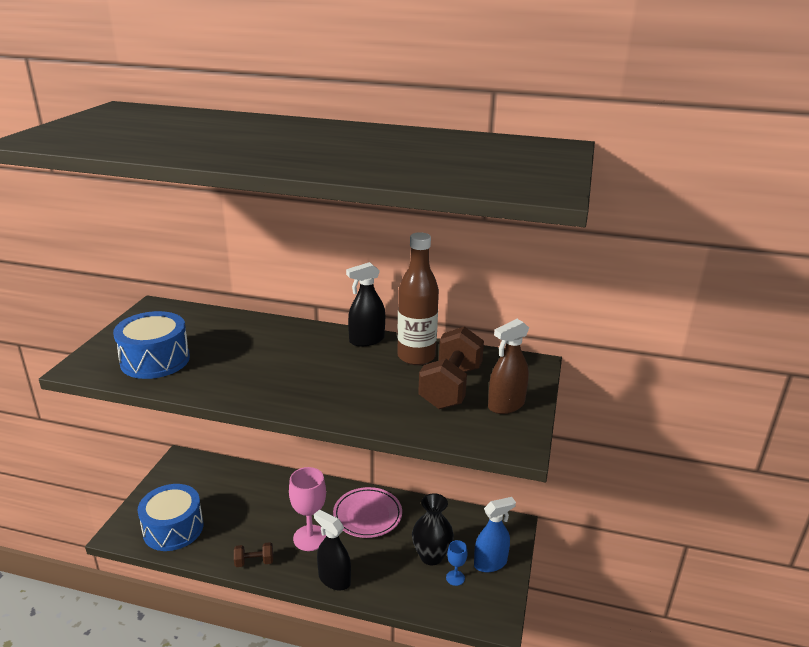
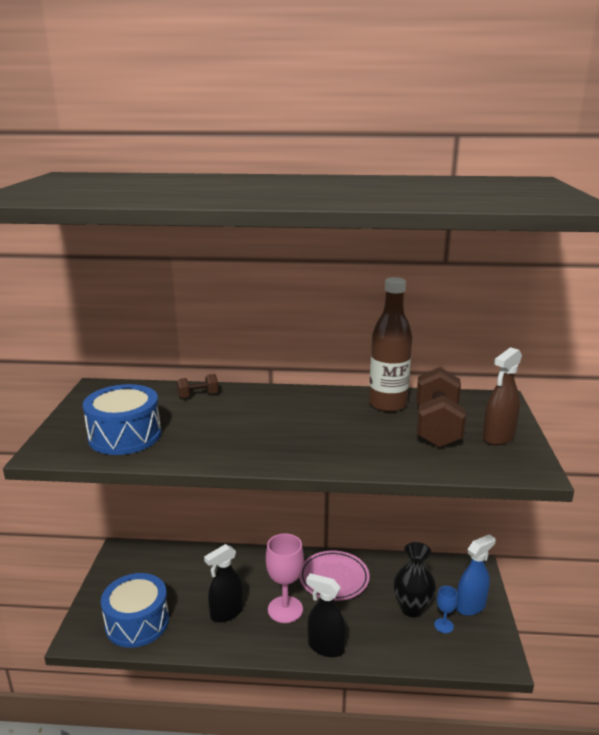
camera: 10 degrees left, 5 degrees down
brown dumbbell [234,542,273,567] -> brown dumbbell moved to [177,374,219,398]
black spray bottle [346,262,385,346] -> black spray bottle moved to [204,544,244,623]

